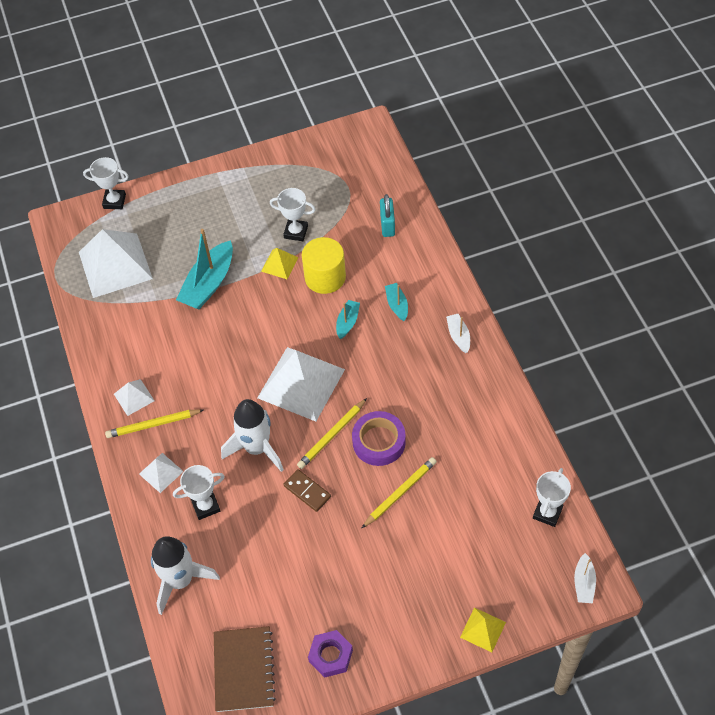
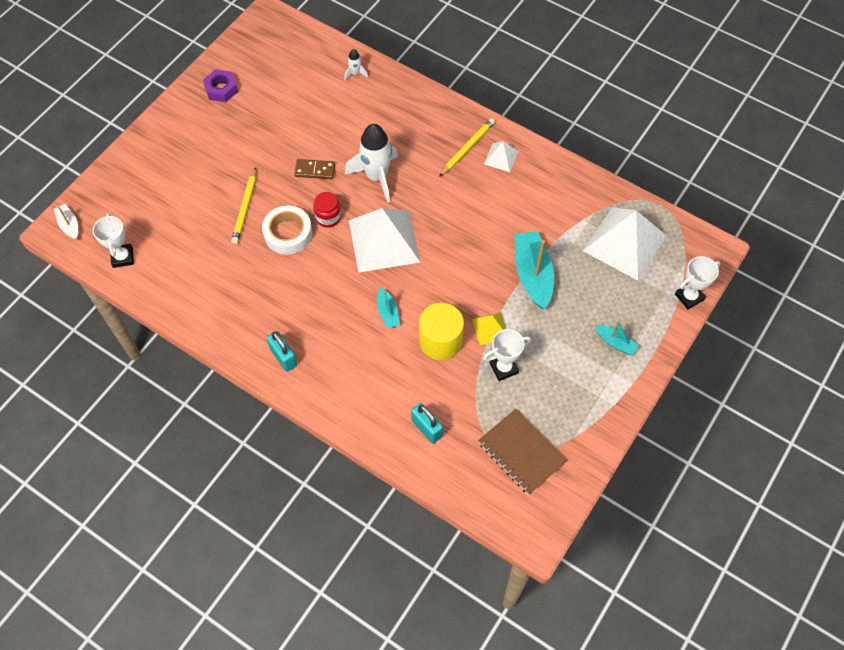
camera: 140 degrees right, 5 degrees up
white pyramid [139,453,184,493] -> none
white rocket [151,536,220,615] -> white rocket [344,49,368,80], size x0.44
white trophy [173,465,225,520] -> none
brown notebook [214,626,276,712] -> brown notebook moved to [478,409,567,495]
yellow pencil [297,398,367,469] -> red jar [313,192,341,228]
purple tape [352,411,406,466] -> white tape [262,205,312,255]
turquoise boat [385,283,408,321] -> turquoise boat moved to [595,320,639,355]
white boat [446,314,470,353] -> turquoise padlock [267,331,297,372]
yellow pyramid [460,608,506,652] -> none

